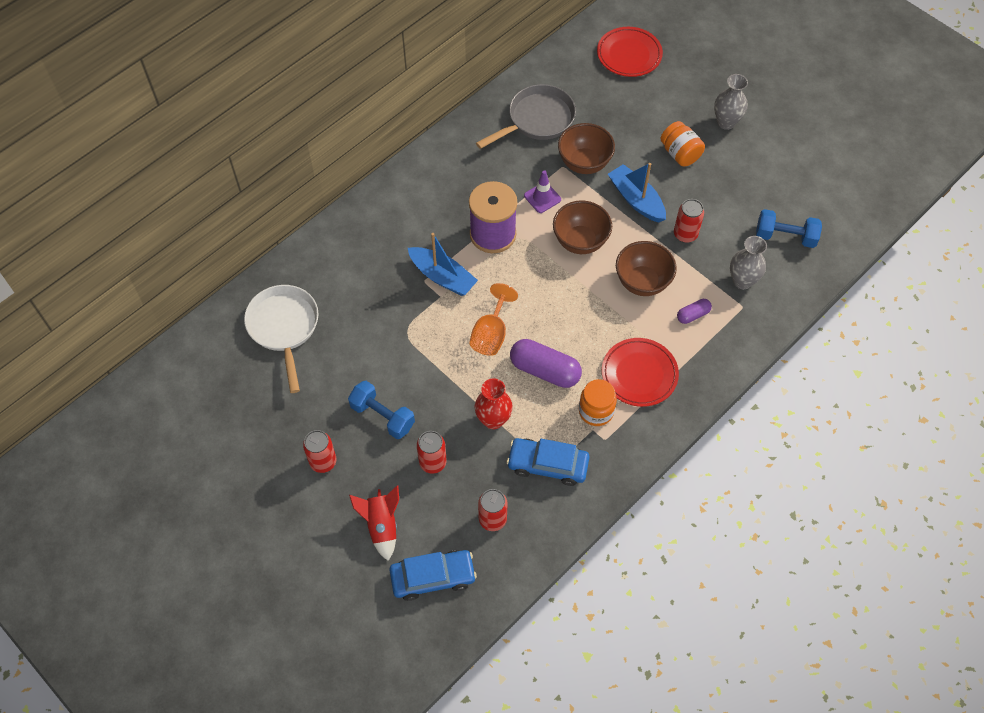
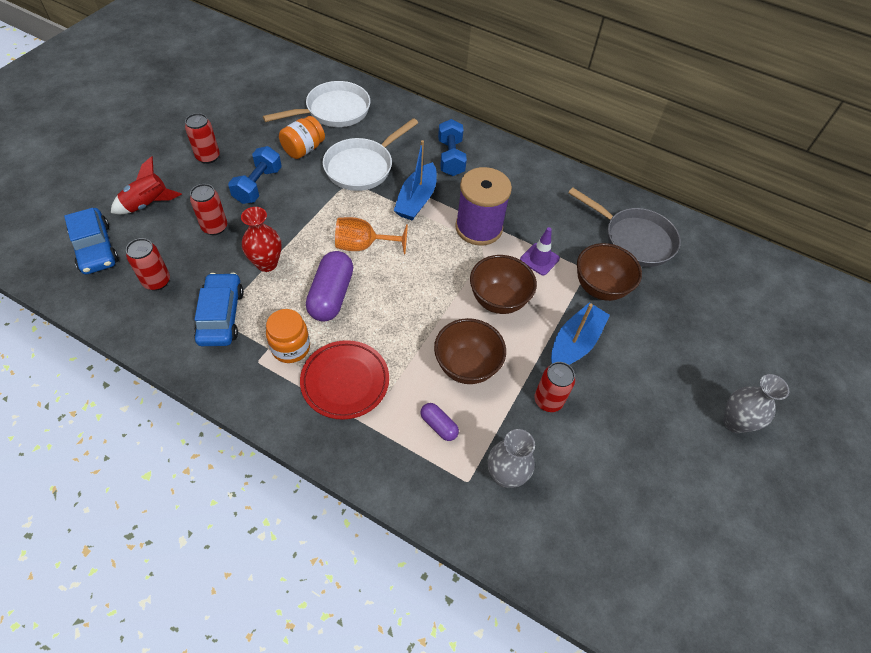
camera: 70 degrees right, 5 degrees down
red plate [597,27,663,77] -> none
orange jar [660,121,705,166] -> orange jar moved to [279,116,325,159]
blue dumbbell [756,209,822,248] -> blue dumbbell moved to [438,119,467,176]
none -> white pan [323,118,418,191]

